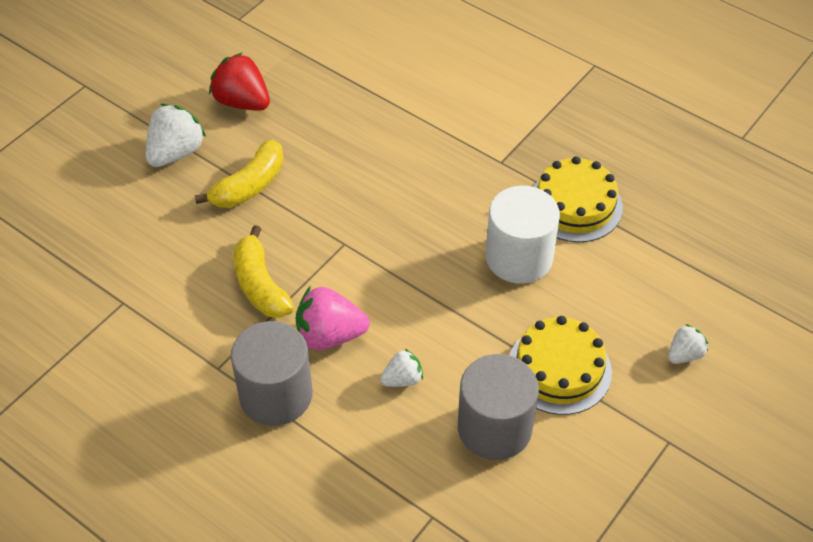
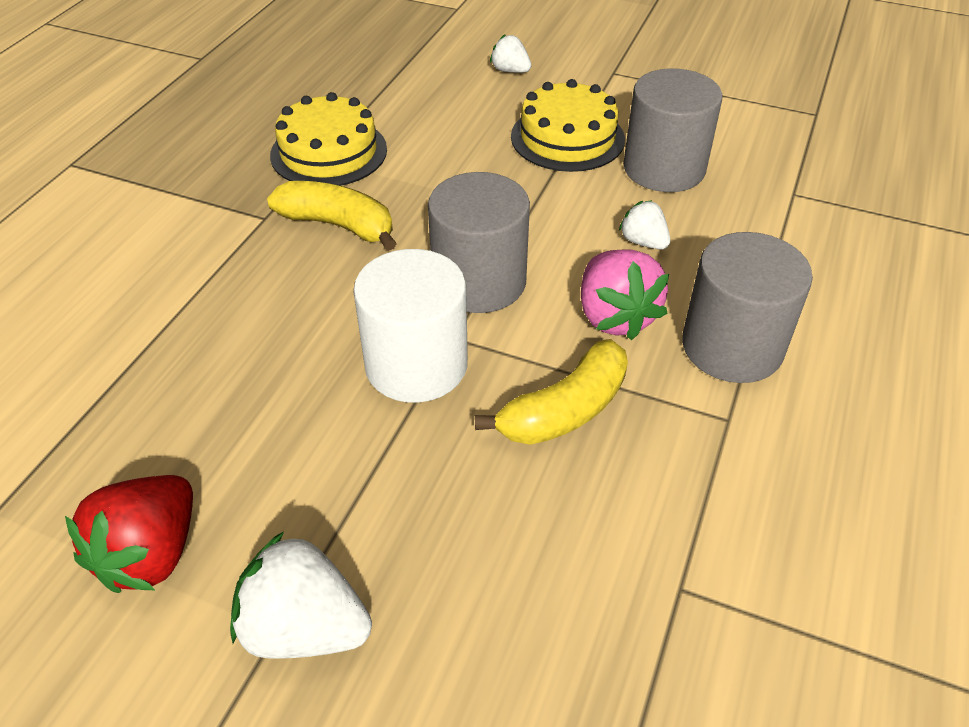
camera: 105 degrees left, 5 degrees down
yellow banana [195,139,284,208] -> yellow banana moved to [267,181,397,251]
white cylinder [486,186,560,284] -> white cylinder moved to [353,249,468,403]
none -> grey cylinder [428,172,530,313]

